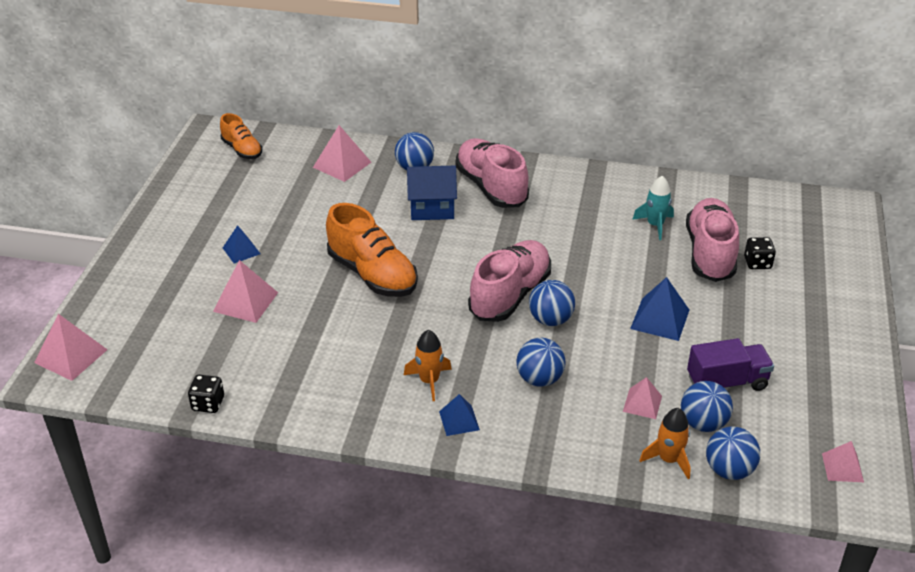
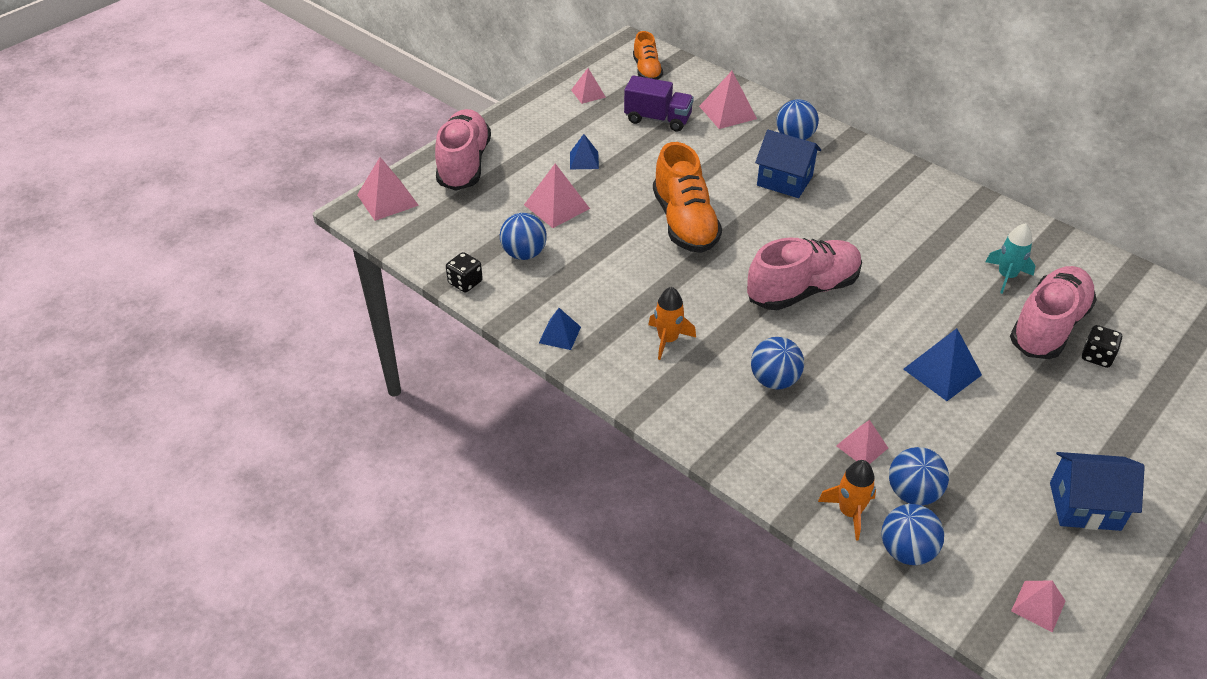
camera: 30 degrees right, 5 degrees up
blue pyramid [439,394,480,436] -> blue pyramid moved to [539,308,581,350]
pink shoe [455,138,529,208] -> pink shoe moved to [435,109,491,191]
blue ball [529,280,575,326] -> blue ball moved to [500,213,547,260]
purple truck [687,338,774,391] -> purple truck moved to [624,75,694,131]
none -> pink pyramid [571,68,606,104]
none -> blue house [1050,452,1145,531]

